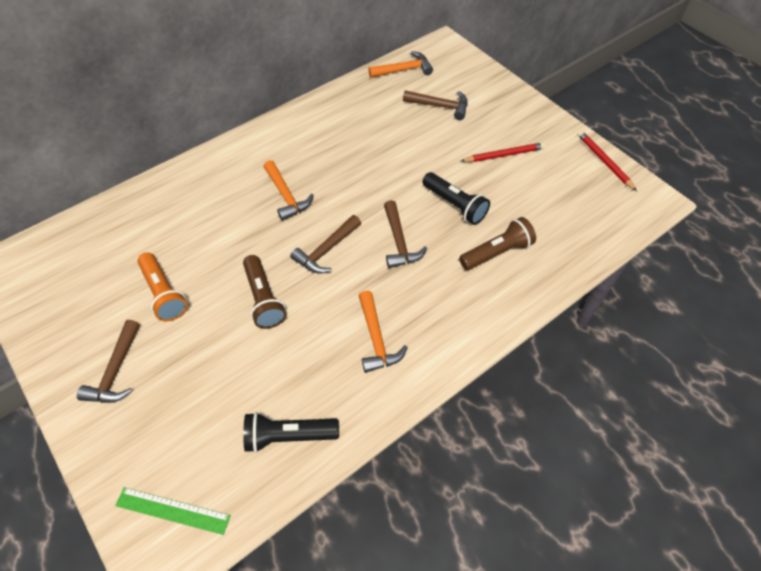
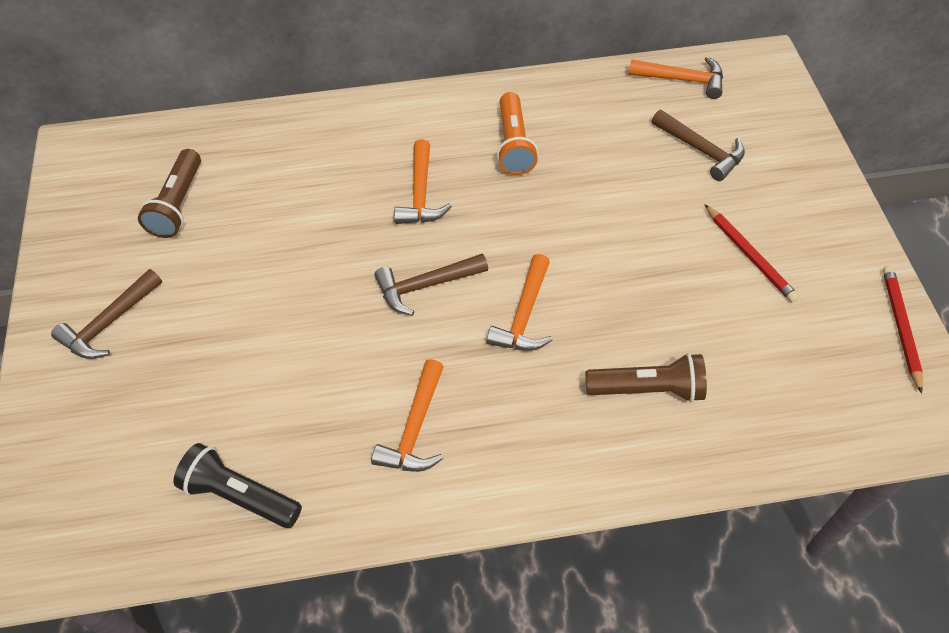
camera: 30 degrees right, 0 degrees up
green ruler [115,487,231,535] -> none
orange flashlight [137,252,188,322] -> orange flashlight moved to [497,92,538,175]
brown flashlight [243,255,286,329] -> brown flashlight moved to [138,149,201,238]
brown hammer [384,200,427,268] -> orange hammer [486,254,552,351]
black flashlight [422,172,490,225] -> none
red pencil [461,142,546,162] -> red pencil turned 45 degrees clockwise [704,204,800,303]

